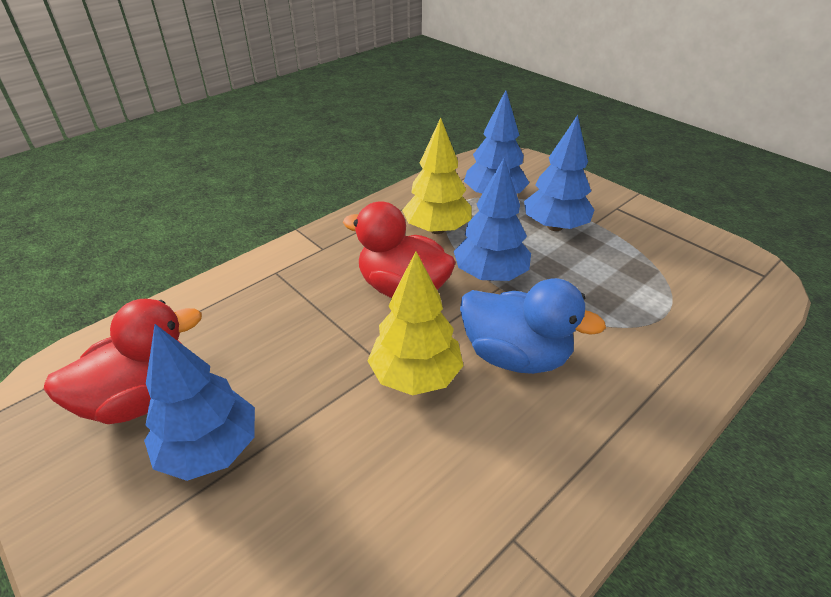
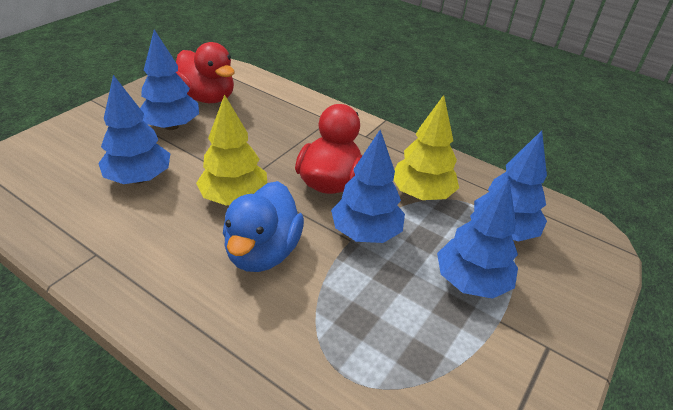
camera: 75 degrees right, 0 degrees up
none -> blue tree [98,75,170,184]

